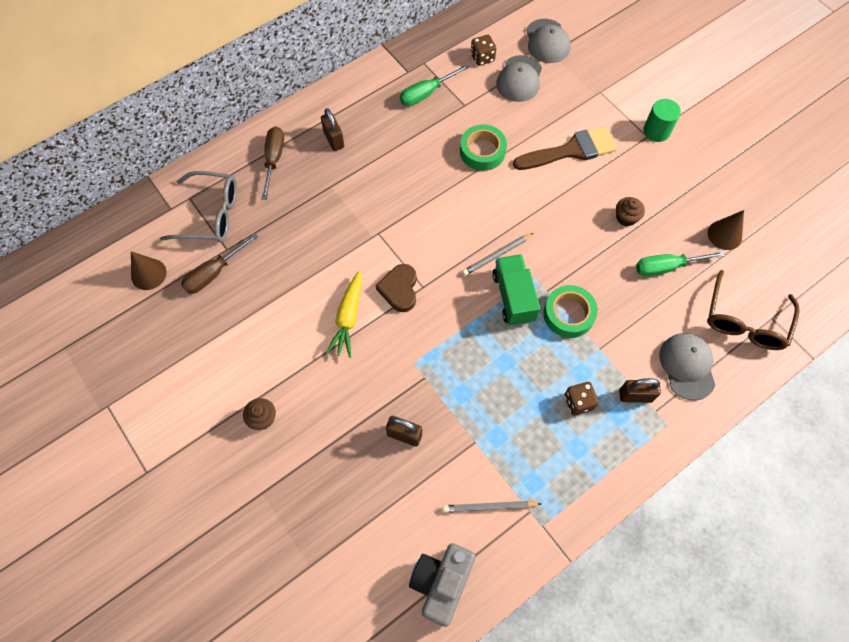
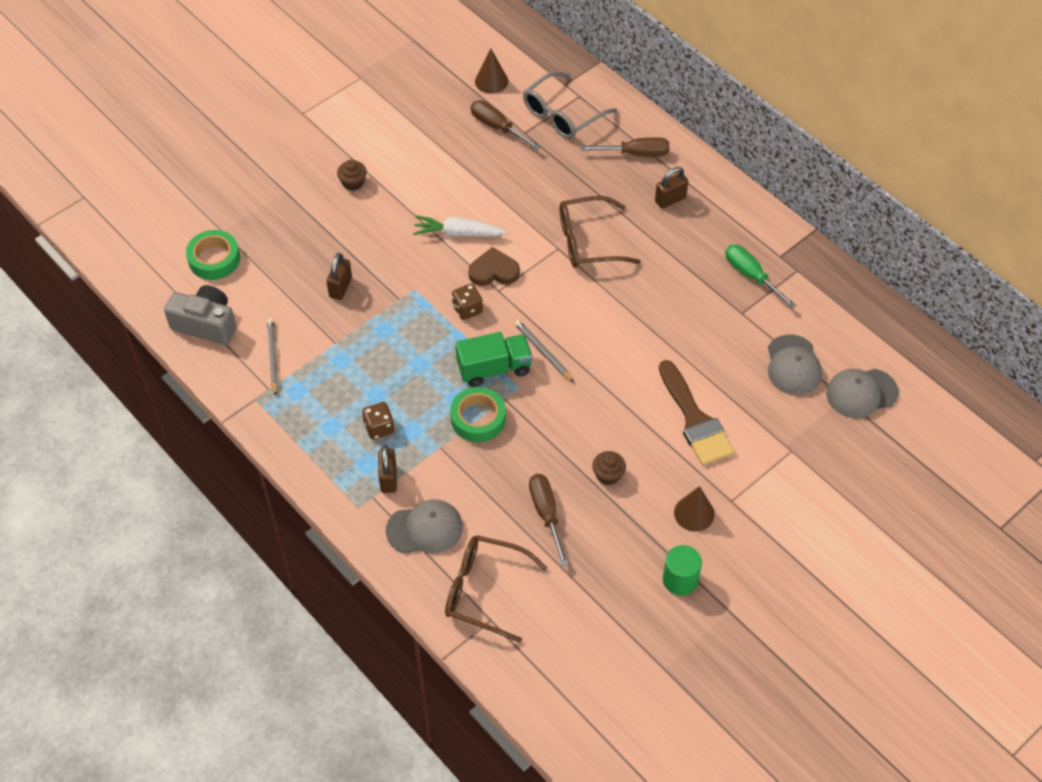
camera: 85 degrees right, 10 degrees down
grey glasses [160,171,237,242] -> grey glasses turned 45 degrees clockwise [523,71,617,139]
yellow carrot [326,271,362,358] -> white carrot [413,215,507,237]
green tape [460,124,507,171] -> green tape moved to [186,230,240,280]
brown dice [471,35,496,66] -> brown dice moved to [452,284,483,320]
grey cap [496,55,542,102] -> grey cap turned 105 degrees counterclockwise [768,334,822,395]
green screwdriver [636,251,725,277] -> brown screwdriver [529,474,569,566]
green cylinder [643,99,681,142] -> green cylinder moved to [663,545,702,596]
brown cone [708,210,744,250] -> brown cone moved to [674,486,715,532]
none -> brown glasses [560,196,641,268]

